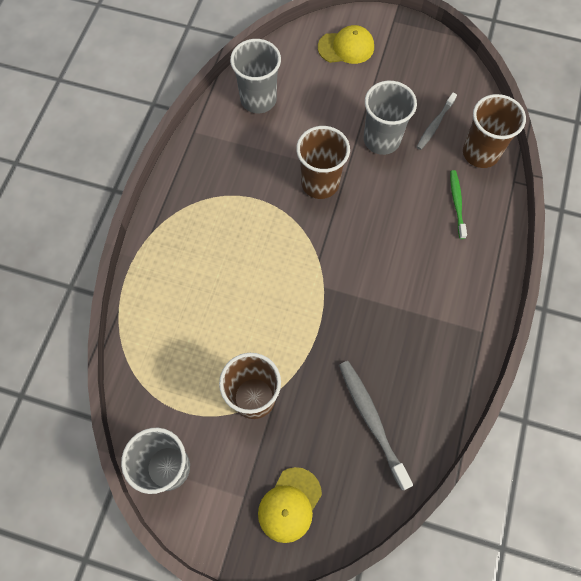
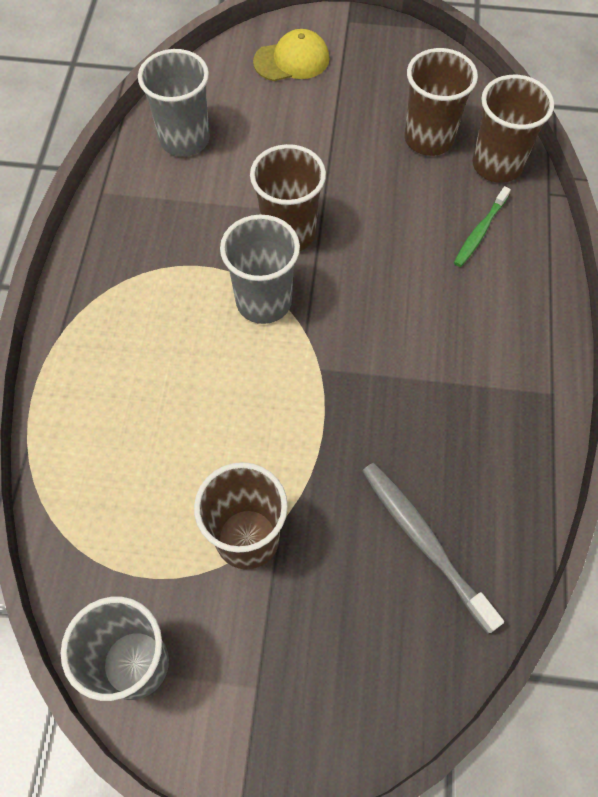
camera: 10 degrees left, 5 degrees down
yellow cap [258,467,322,543] -> none
grey cup [364,81,417,155] -> grey cup moved to [220,214,300,324]
grey toothbrush [417,93,457,150] -> brown cup [404,48,478,156]
green toothbrush [450,170,467,239] -> green toothbrush turned 135 degrees counterclockwise [454,186,511,267]

